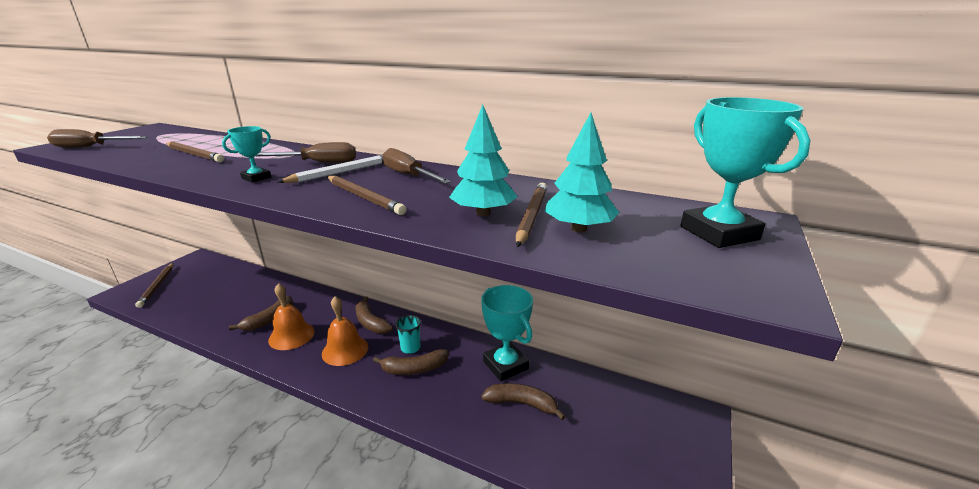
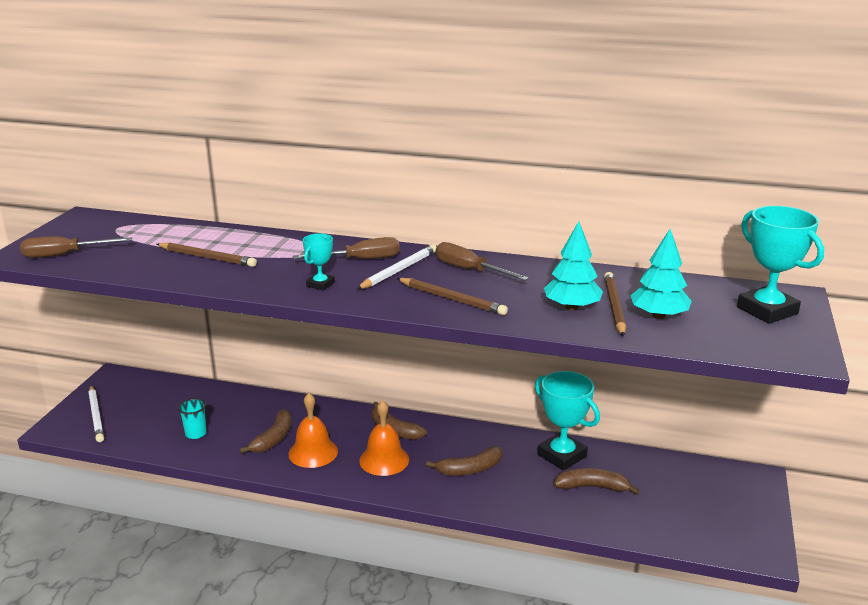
camera: 10 degrees left, 0 degrees up
brown pencil [135,263,173,308] -> white pencil [88,385,104,442]
turquoise cup [395,315,421,354] -> turquoise cup moved to [178,398,207,439]

